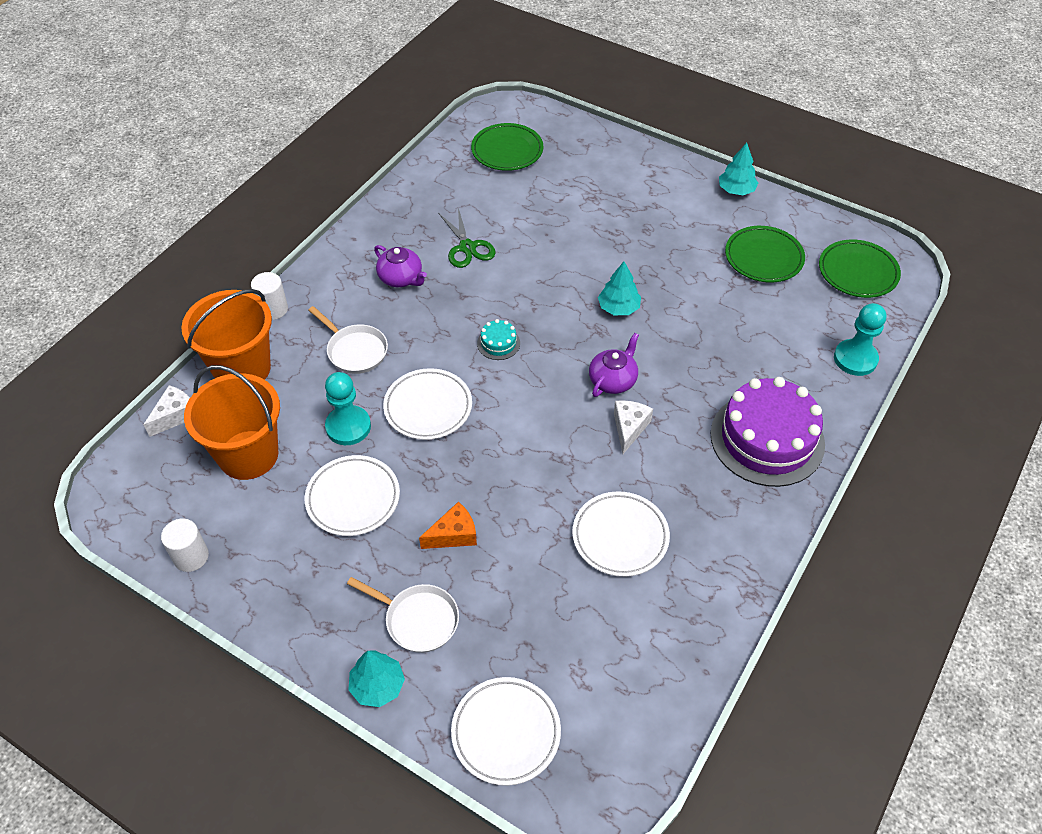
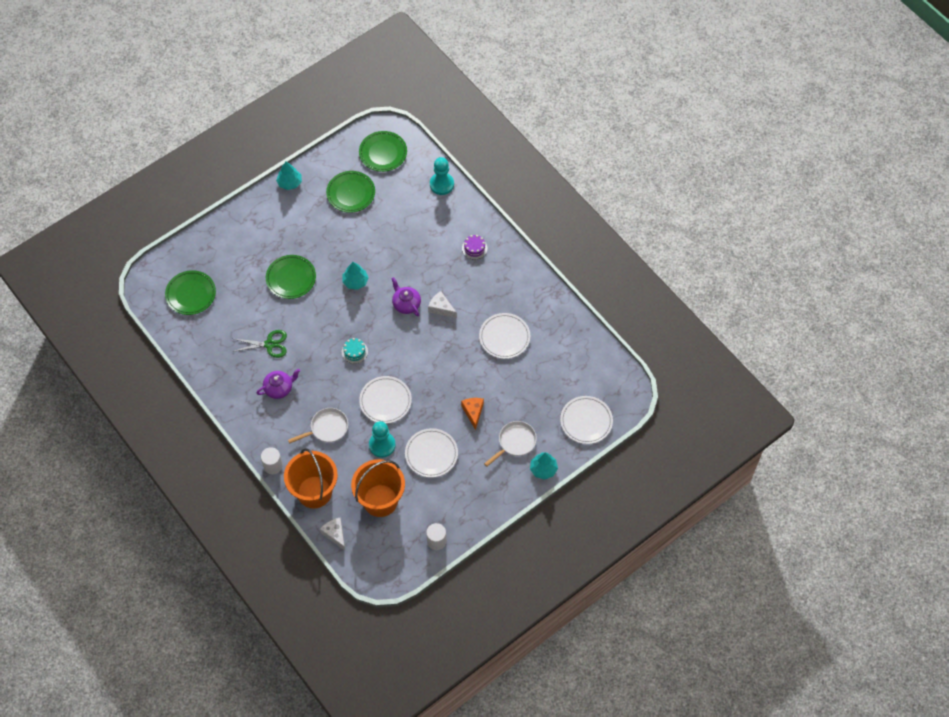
camera: 70 degrees left, 10 degrees up
purple cake [710,377,825,487] -> purple cake [462,235,487,259], size x0.41
none -> green plate [266,255,316,299]

